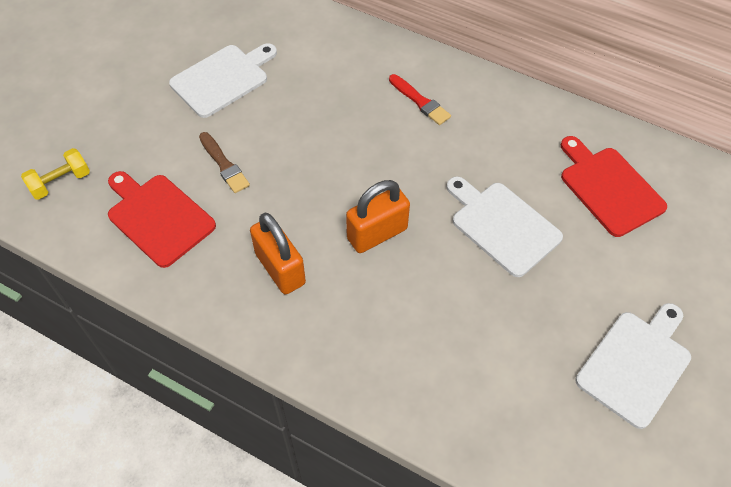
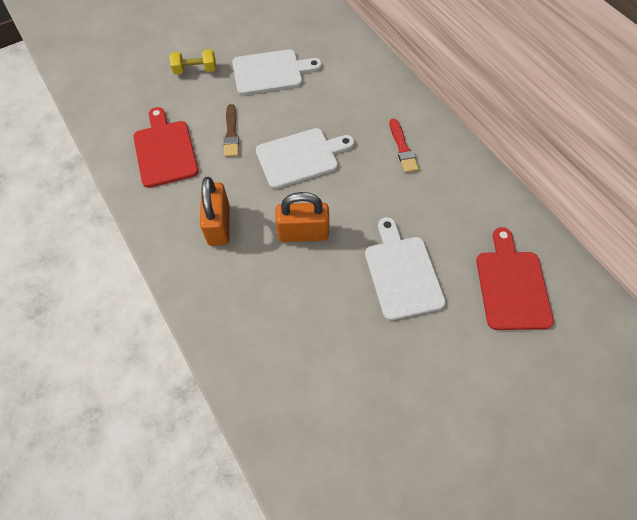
camera: 30 degrees right, 5 degrees up
yellow dumbbell [21,148,90,200] -> yellow dumbbell moved to [169,49,216,75]
white cutting board [576,303,691,429] -> white cutting board moved to [256,128,355,189]

